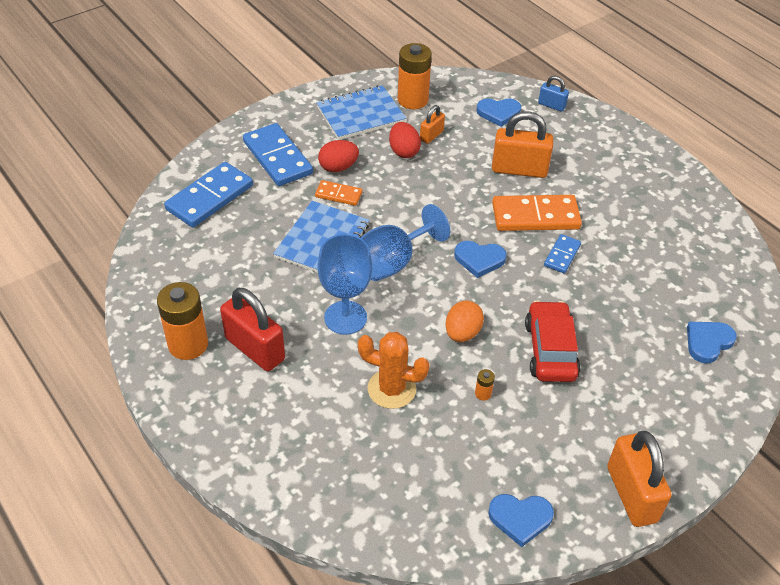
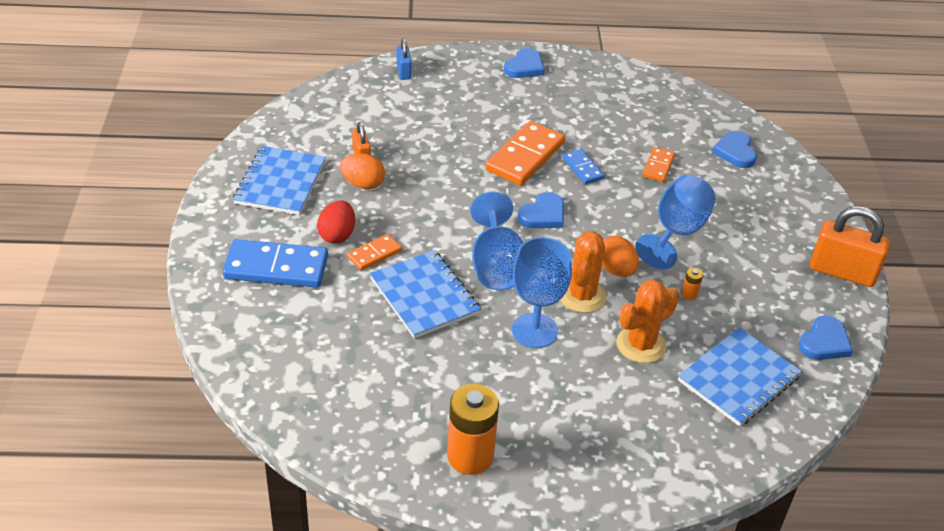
camera: 55 degrees left, 5 degrees down
blue domino [164,162,253,228] -> none
red padlock [220,288,285,371] -> none
red egg [389,122,421,158] -> orange egg [340,153,385,189]
orange battery [398,43,432,109] -> none
blue heart [476,98,521,127] -> blue heart moved to [504,48,545,78]
orange padlock [492,111,553,178] -> none
red car [525,300,581,382] -> blue goblet [635,175,716,270]
blue padlock [538,76,569,112] -> blue padlock turned 75 degrees counterclockwise [397,38,411,80]
none -> orange cactus [560,231,607,313]
none -> orange domino [642,147,675,182]
none -> blue notebook [678,328,802,426]

